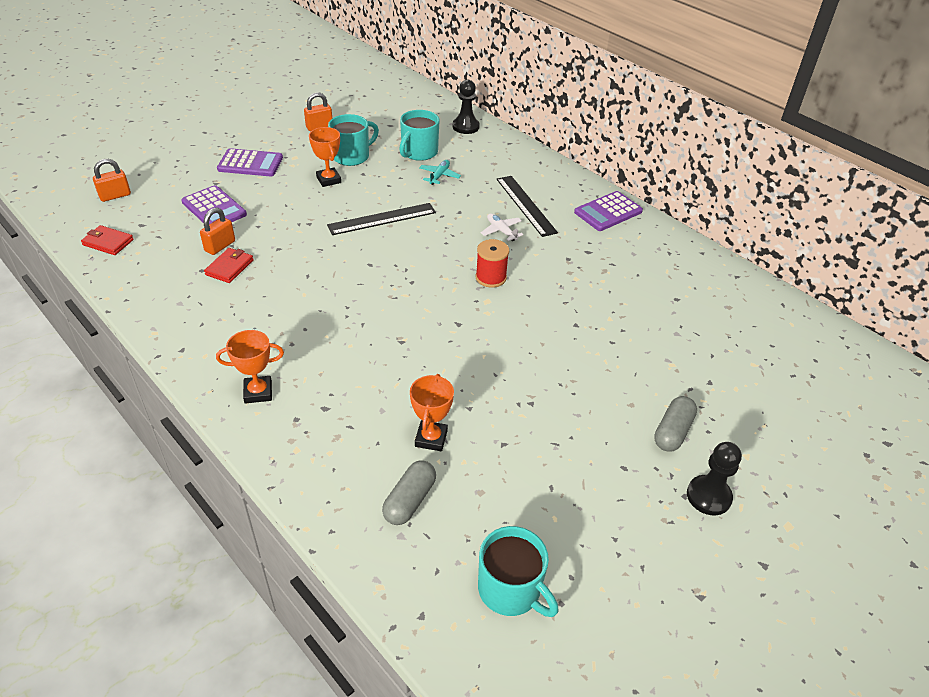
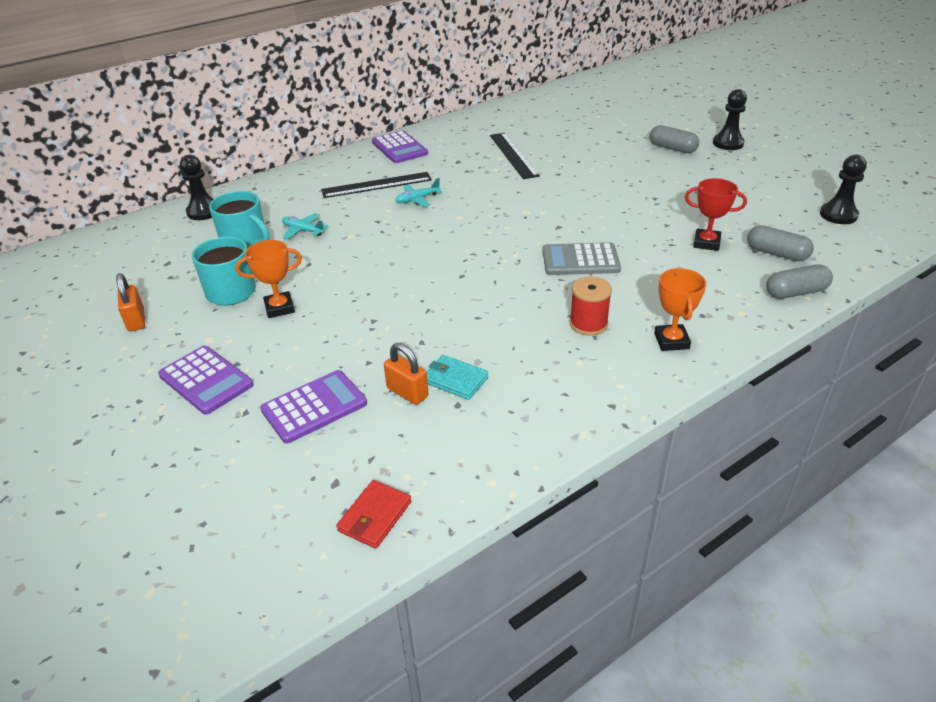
camera: 80 degrees left, 5 degrees down
orange padlock [93,159,131,202] -> none
red wallet [204,248,254,283] -> turquoise wallet [427,355,488,400]
purple calculator [217,148,283,176] -> purple calculator turned 120 degrees clockwise [158,346,254,415]
black ruler [327,203,436,235] -> black ruler moved to [490,133,540,179]
orange trophy [410,374,454,451] -> red trophy [685,178,747,251]
red spool [476,239,509,288] -> red spool moved to [569,276,612,336]
turquoise mug [478,526,558,617] -> black pawn [820,155,867,224]
white plane [481,213,523,241] -> turquoise plane [395,178,442,207]
none -> grey calculator [542,242,621,275]
none -> grey capsule [766,265,833,299]

